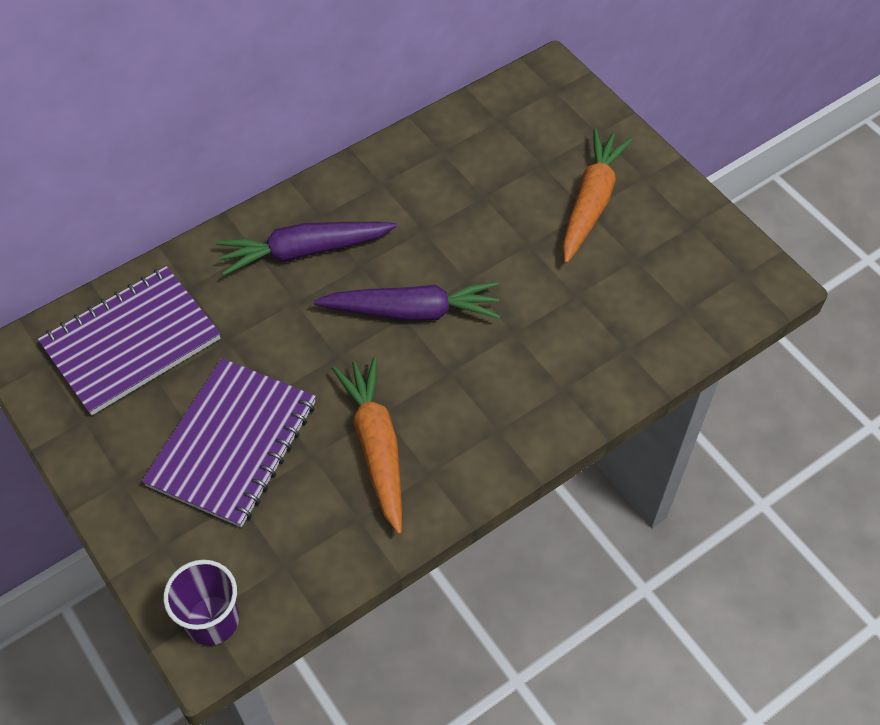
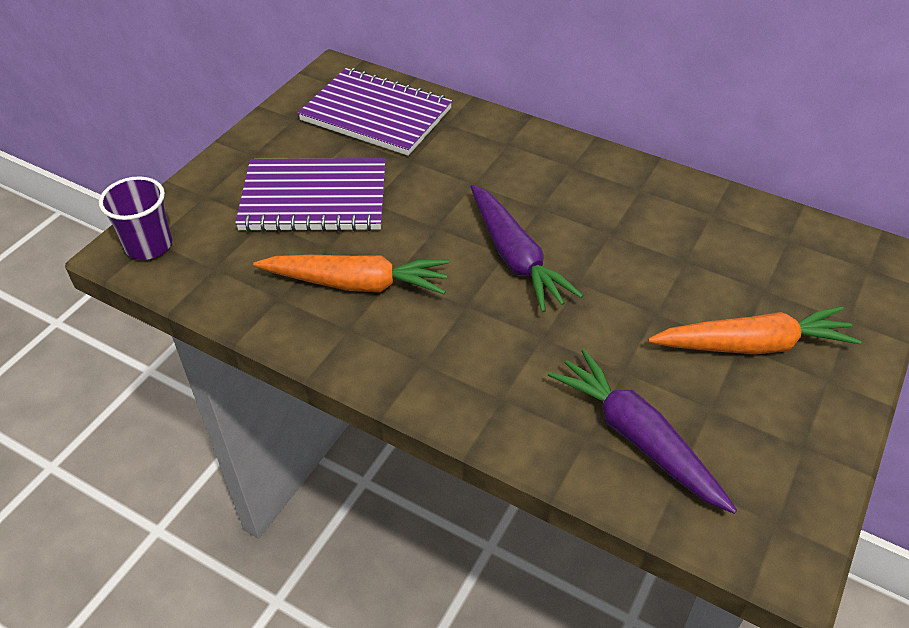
camera: 65 degrees right, 10 degrees down
purple carrot [216,222,397,276] -> purple carrot moved to [548,349,737,514]
orange carrot [332,357,402,534] -> orange carrot turned 45 degrees clockwise [253,255,449,294]

